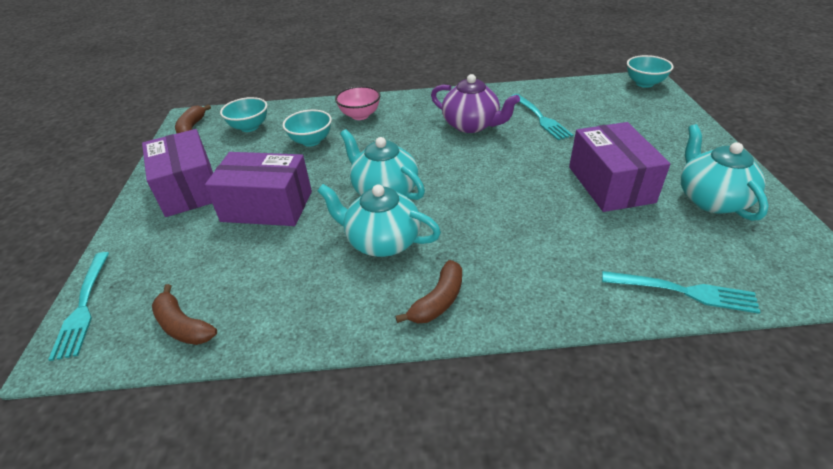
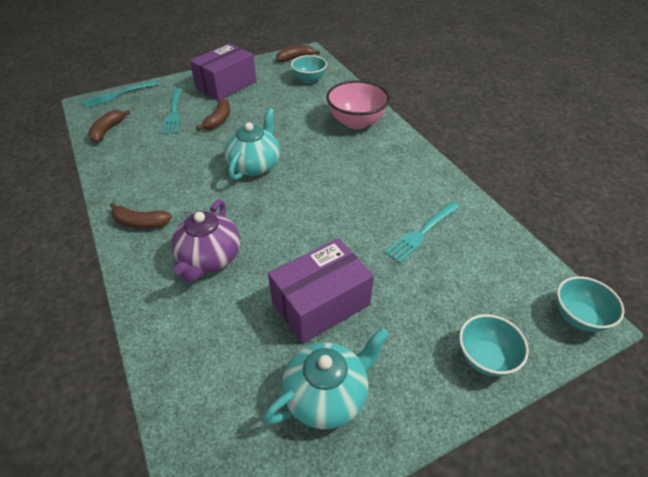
camera: 65 degrees right, 5 degrees up
purple box [205,152,312,226] -> brown banana [196,99,230,130]
turquoise bowl [283,109,332,147] -> turquoise bowl moved to [459,314,529,377]
turquoise teapot [318,184,441,257] -> none
pink bowl [335,86,381,120] -> pink bowl [326,80,390,129], size x1.52
purple teapot [431,74,520,133] -> purple teapot moved to [171,200,240,283]
turquoise fork [602,271,760,314] -> turquoise fork moved to [162,88,182,134]

